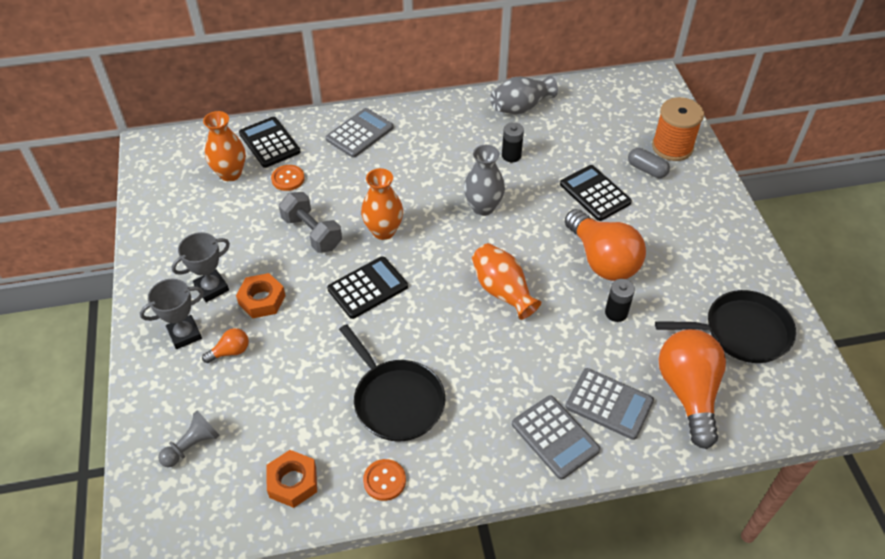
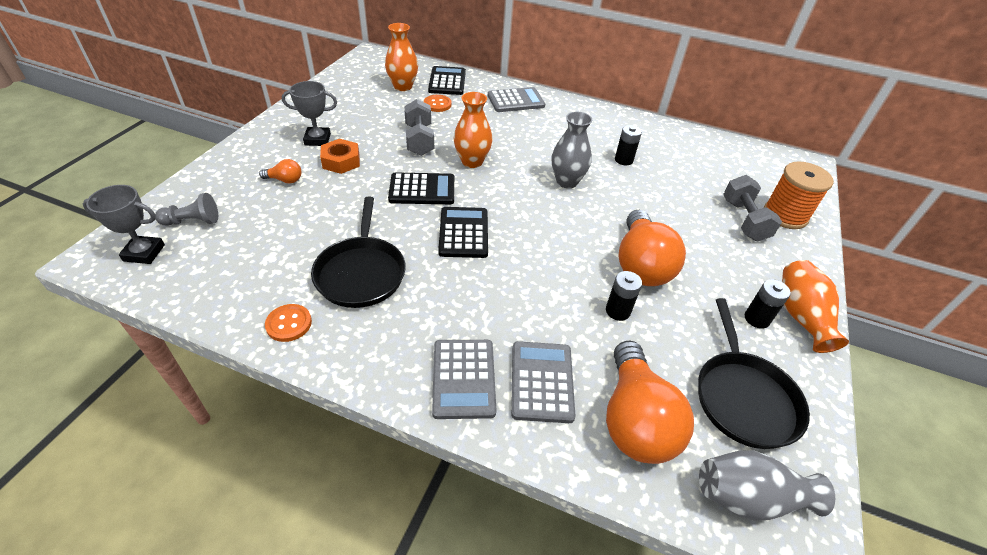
camera: 30 degrees right, 5 degrees down
grey trophy [140,279,204,349] -> grey trophy moved to [83,185,165,264]
orange nut [266,450,317,508] -> none
orange vase [472,243,541,320] -> orange vase moved to [782,260,849,353]
grey vase [490,76,558,114] -> grey vase moved to [699,450,835,521]
black calculator [560,165,632,221] -> black calculator moved to [438,207,488,258]
grey calculator [565,368,654,440] -> grey calculator turned 150 degrees counterclockwise [511,341,576,423]
grey capsule [628,148,670,178] -> grey dumbbell [723,175,782,241]
black pan [655,290,796,363] -> black pan turned 60 degrees clockwise [698,298,810,449]
orange light bulb [658,329,726,449] -> orange light bulb turned 150 degrees clockwise [606,341,694,464]
none -> black battery [745,279,791,329]

